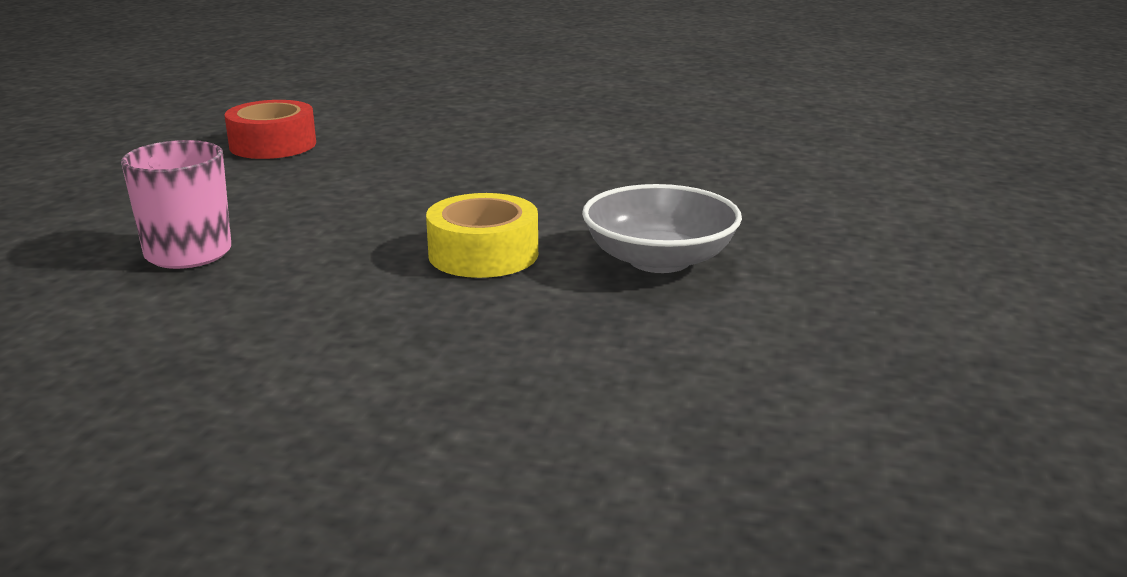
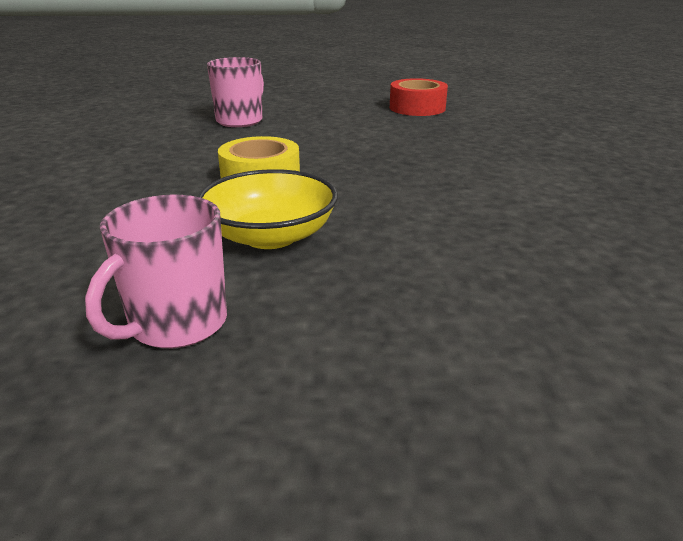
camera: 75 degrees right, 5 degrees up
grey bowl [582,184,742,273] -> yellow bowl [197,169,338,249]
none -> pink mug [85,195,227,348]

